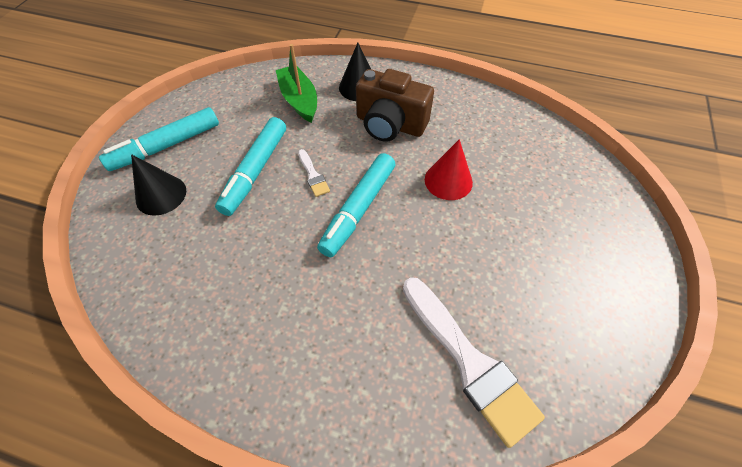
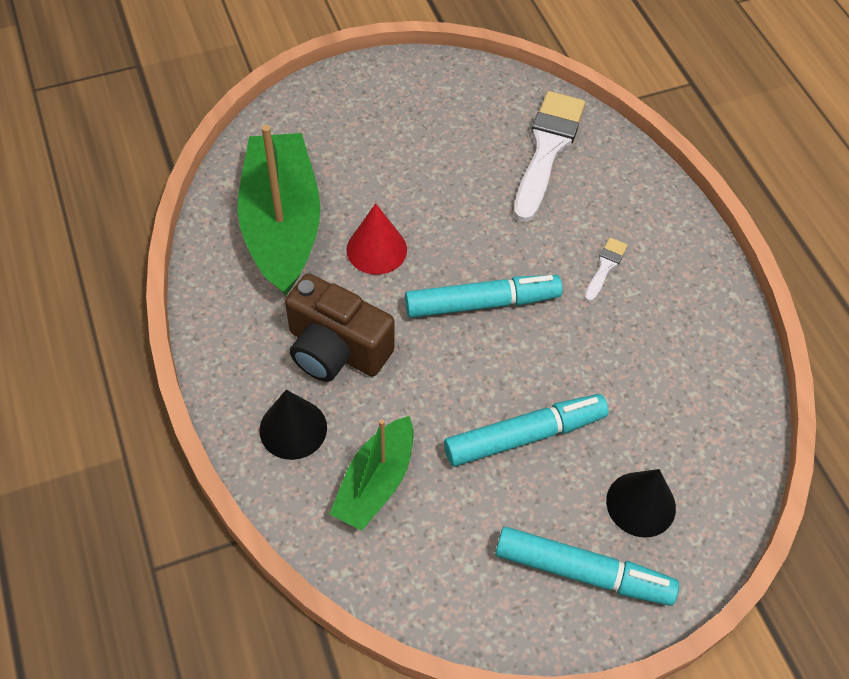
camera: 130 degrees left, 0 degrees up
white brush [298,149,330,197] -> white brush moved to [585,238,628,302]
brown camera [356,69,434,142] -> brown camera turned 135 degrees clockwise [285,273,395,382]
none -> green boat [238,125,320,296]

